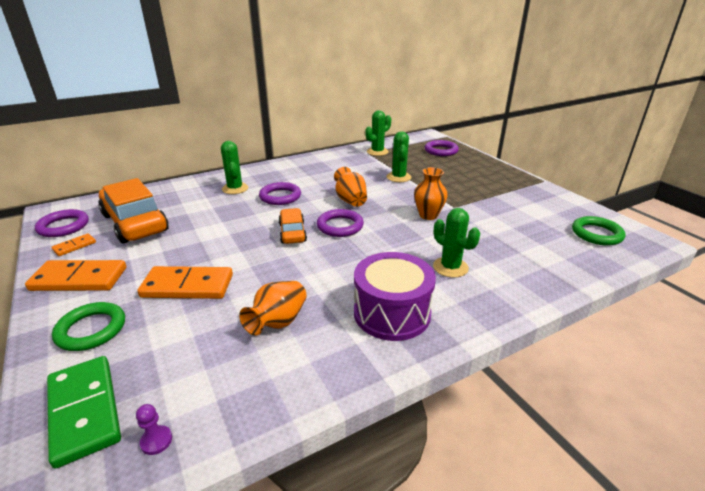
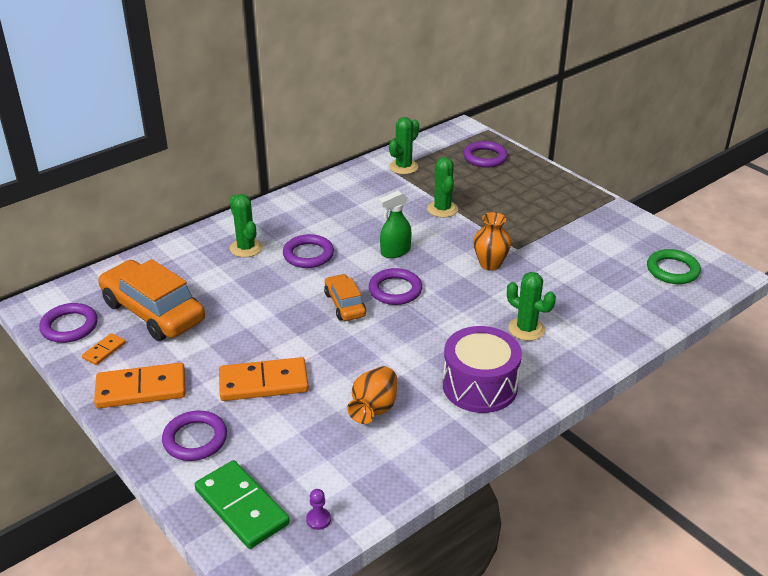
camera: 10 degrees left, 5 degrees up
green ring [52,302,125,351] -> purple ring [162,411,227,461]
orange vase [334,167,367,207] -> green spray bottle [378,190,411,258]

